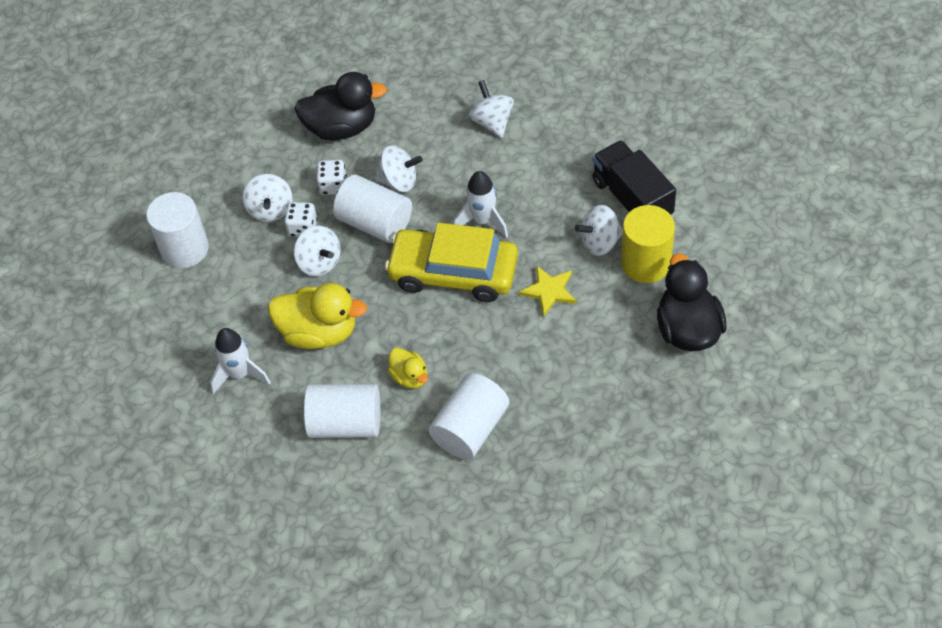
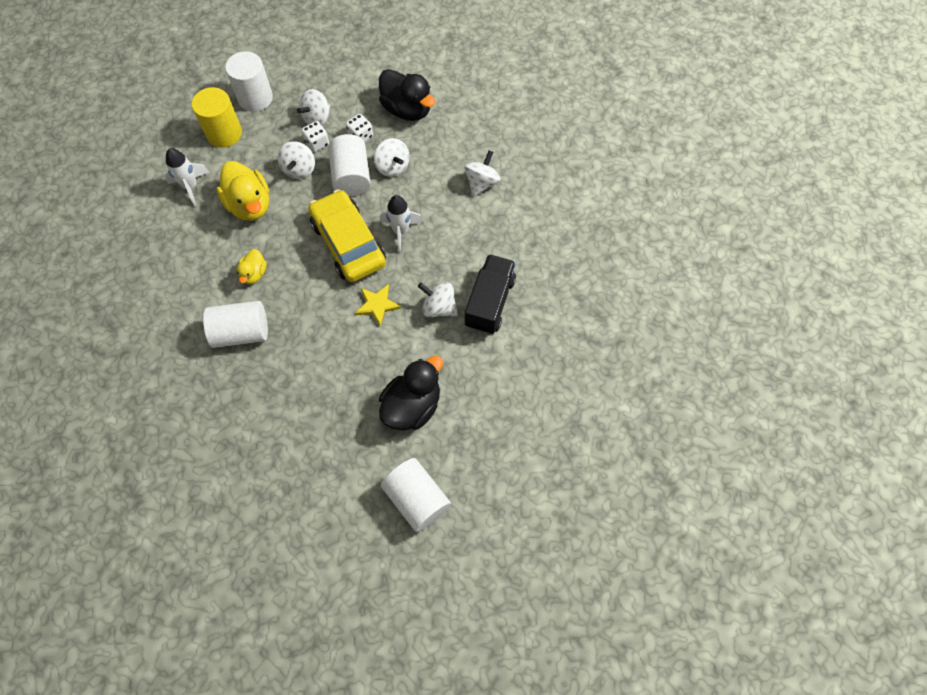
camera: 45 degrees right, 10 degrees up
white cylinder [304,384,380,438] -> white cylinder moved to [381,458,451,532]
yellow cylinder [621,205,675,283] -> yellow cylinder moved to [192,87,242,148]

